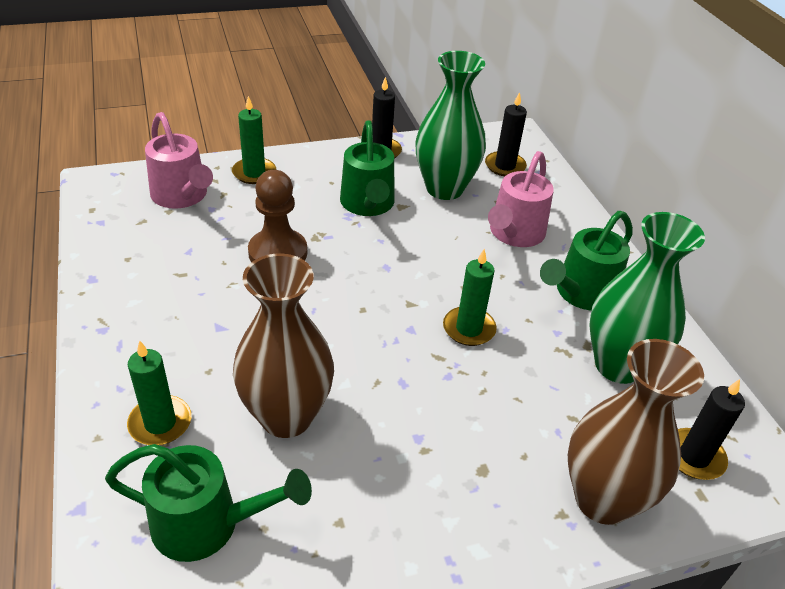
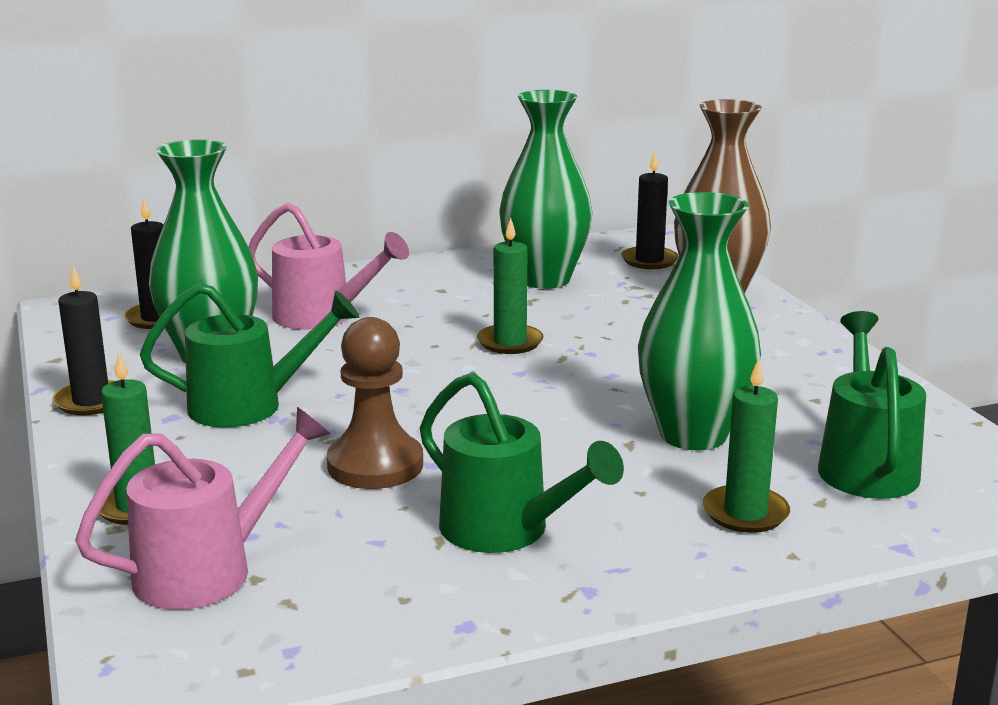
camera: 90 degrees left, 20 degrees down
brown vase [233,253,334,438] -> green vase [638,192,761,450]
green watering can [540,211,633,310] -> green watering can moved to [420,372,624,553]

